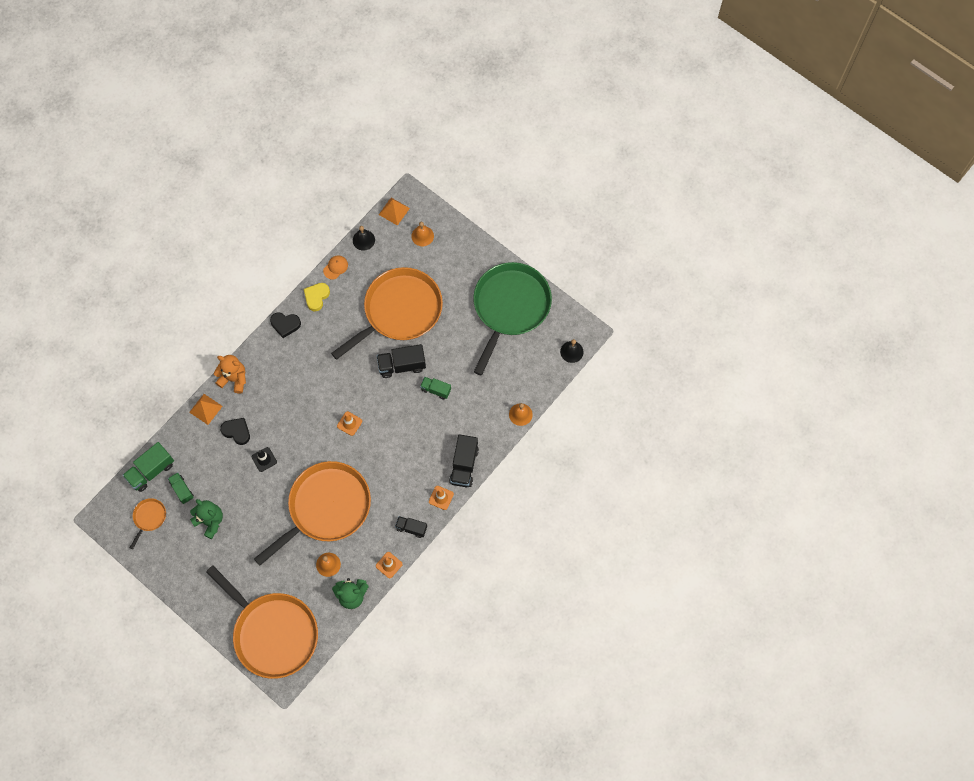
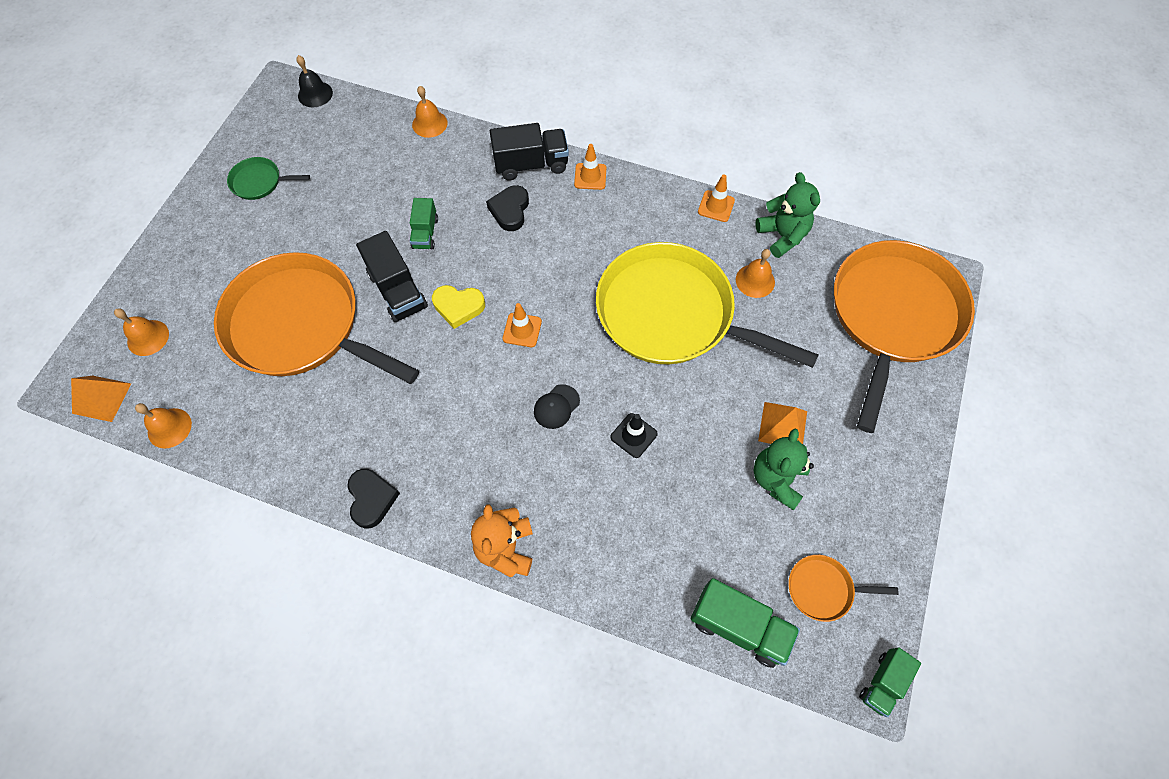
camera: 110 degrees left, 5 degrees down
green truck [168,472,194,504] -> green truck moved to [859,647,921,717]
orange pyramid [189,394,223,425] -> orange pyramid moved to [758,402,807,444]
black heart [220,418,250,445] -> black heart moved to [486,185,529,231]
orange pan [254,461,371,566] -> yellow pan [596,242,818,368]
yellow heart [304,283,330,311] -> yellow heart moved to [432,285,485,329]
orange cap [323,255,348,279] -> none
black bell [353,226,375,251] -> orange bell [135,403,192,448]
black truck [395,516,427,538] -> none
green pan [473,262,552,375] -> green pan [227,157,310,200], size x0.41
none -> black cap [534,384,580,429]

